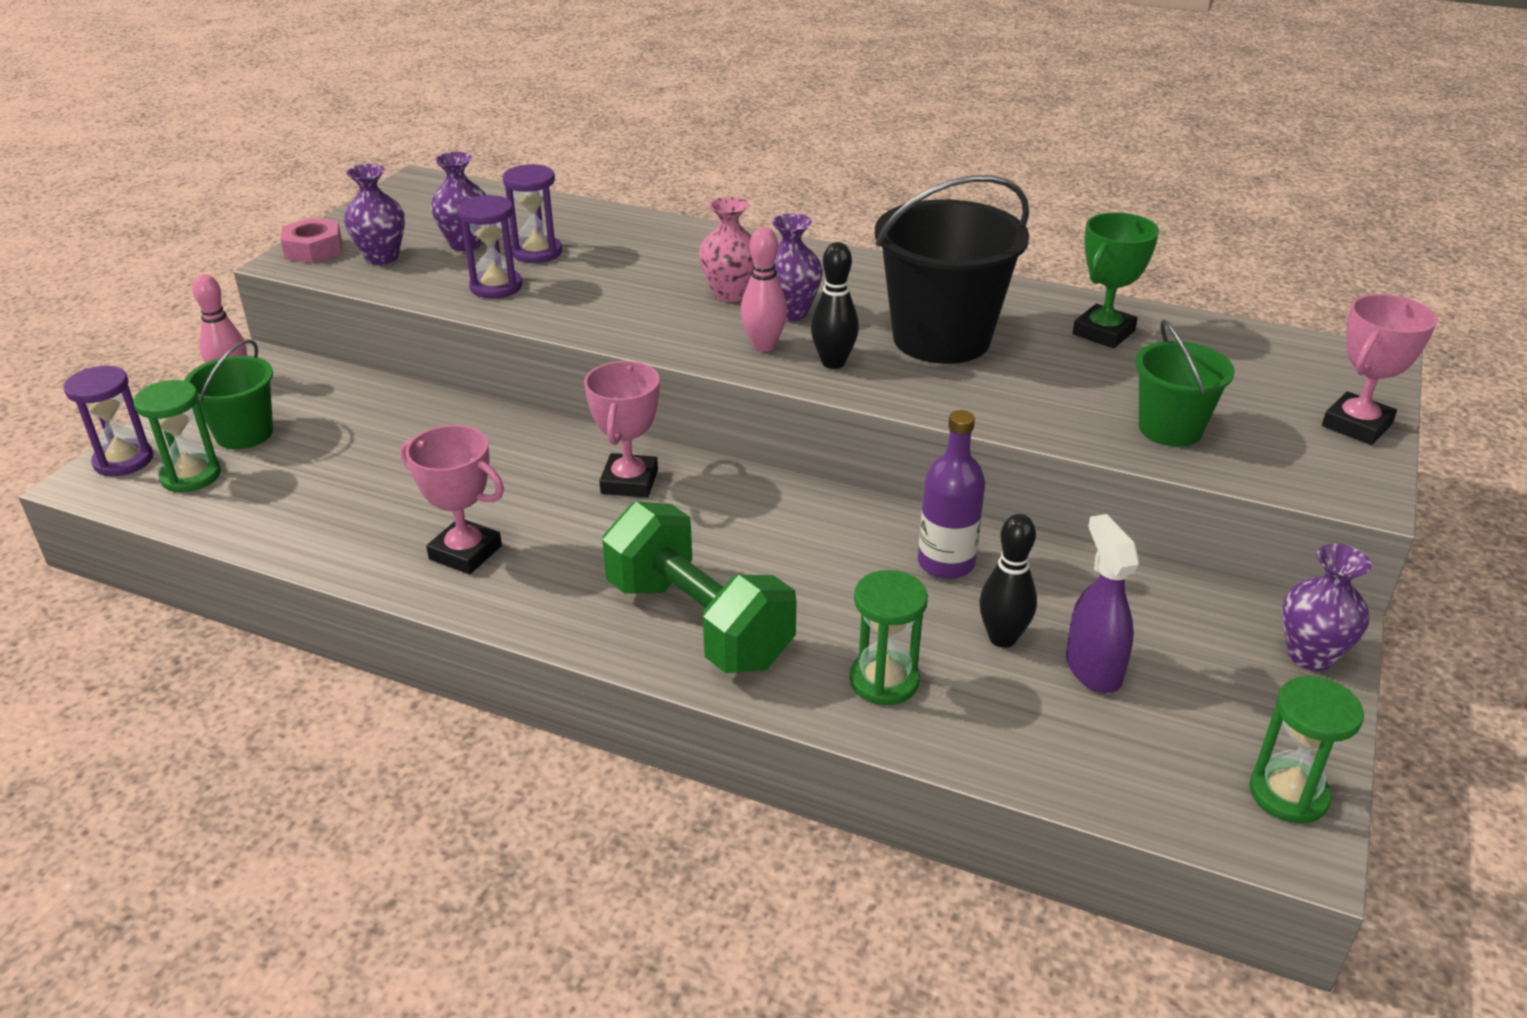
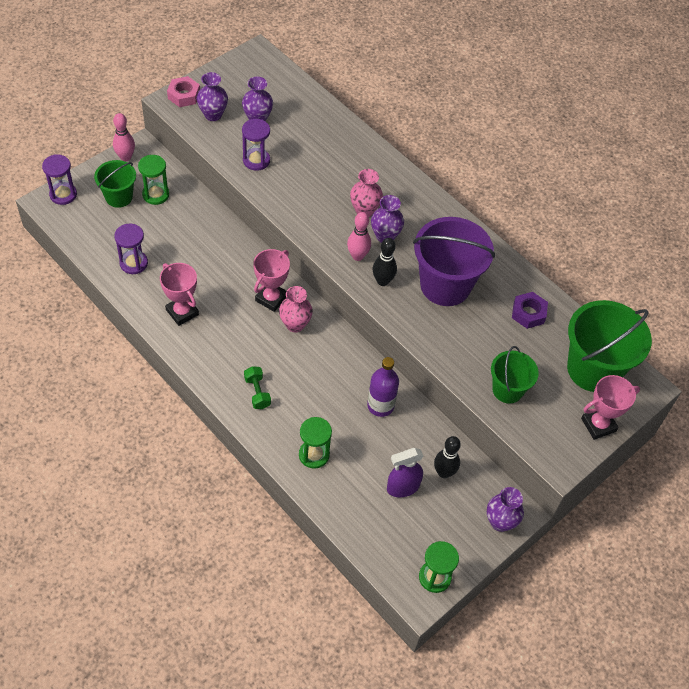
camera: 20 degrees right, 20 degrees up
green hourglass [133,380,221,492] -> green hourglass moved to [138,155,169,205]
purple hourglass [503,164,562,263] -> purple hourglass moved to [114,224,148,274]
green dumbbell [602,501,796,673] -> green dumbbell [244,366,271,409], size x0.45
black bucket [875,175,1029,364] -> purple bucket [413,217,495,306]
black bowling pin [979,514,1037,648] -> black bowling pin moved to [434,436,461,478]
purple spray bottle [1066,514,1140,693] -> purple spray bottle turned 120 degrees counterclockwise [387,448,423,497]
green trophy [1073,212,1159,348] -> purple nut [512,292,548,329]
none -> pink vase [279,286,313,332]
none -> green bucket [567,300,652,392]

